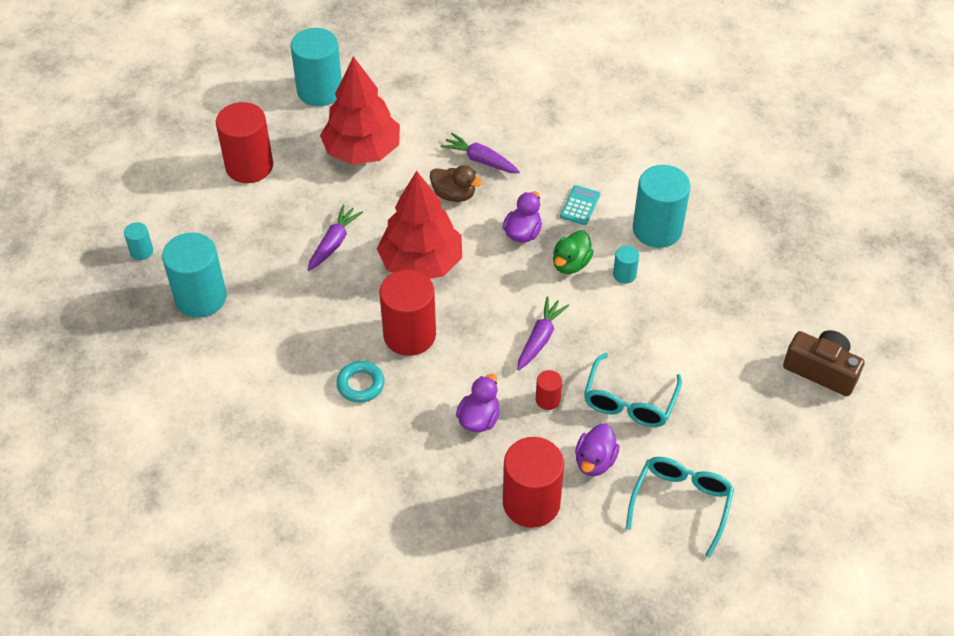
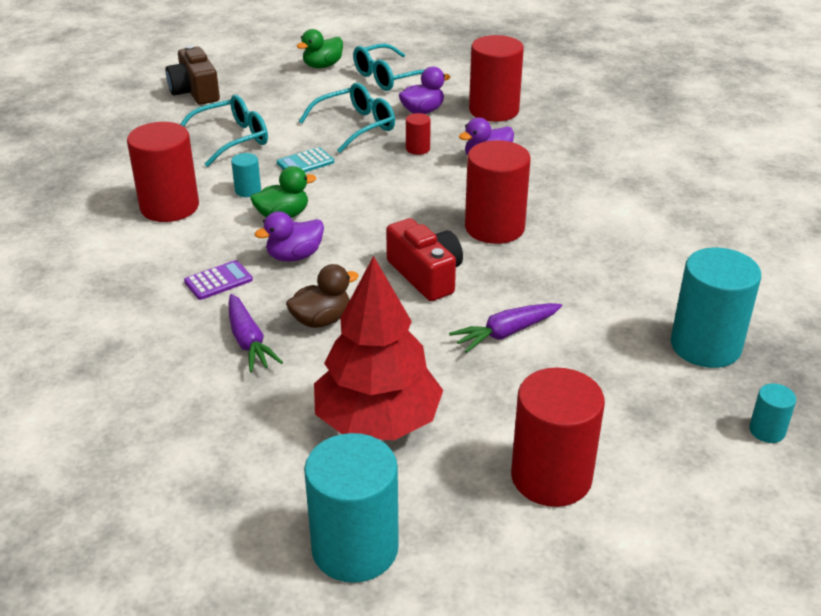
camera: 145 degrees left, 15 degrees down
turquoise ring [336,361,385,403] -> none
red tree [377,171,462,279] -> red camera [386,218,463,301]
brown duck [430,165,483,202] -> brown duck turned 90 degrees clockwise [286,264,359,328]
purple carrot [517,297,569,371] -> none
turquoise calculator [560,185,600,225] -> turquoise calculator moved to [277,147,334,172]
turquoise cylinder [633,165,691,248] -> red cylinder [127,122,199,222]
none -> turquoise glasses [180,95,268,167]
none -> purple calculator [184,260,253,300]
none -> green duck [297,29,343,69]

